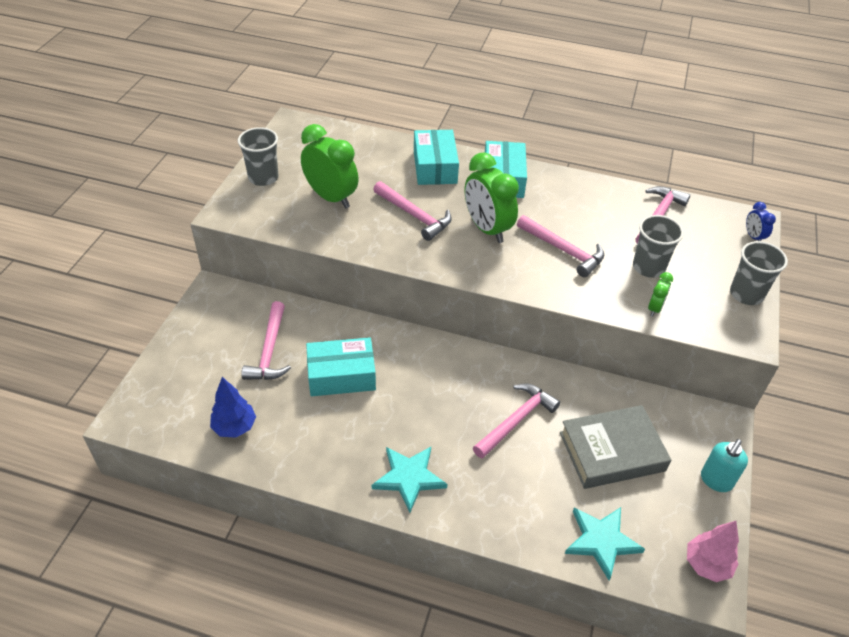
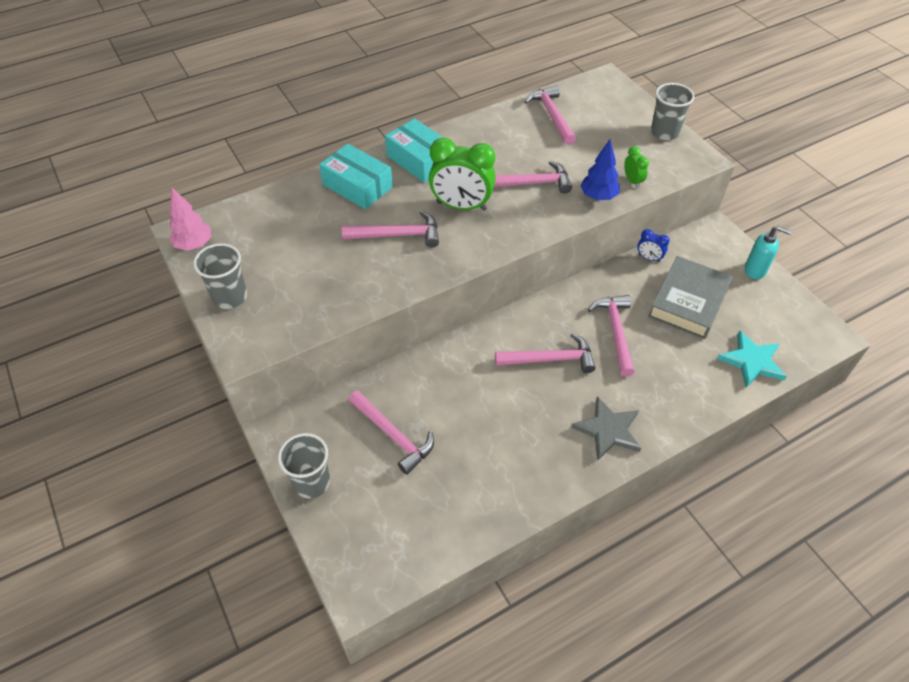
camera: 45 degrees left, 5 degrees up
blue tree [210,377,256,438] -> blue tree moved to [580,139,620,200]
green clock [301,124,359,209] -> none
turquoise box [306,337,376,396] -> none
turquoise star [372,447,447,513] -> grey star [571,396,641,461]
grey cup [633,215,684,278] -> grey cup moved to [278,433,330,498]
pink tree [687,521,739,582] -> pink tree moved to [169,188,211,251]
turquoise soap dispenser [701,439,748,492] -> turquoise soap dispenser turned 60 degrees counterclockwise [745,226,792,279]
blue clock [746,202,776,241] -> blue clock moved to [638,229,670,262]
none -> pink hammer [495,333,596,373]

